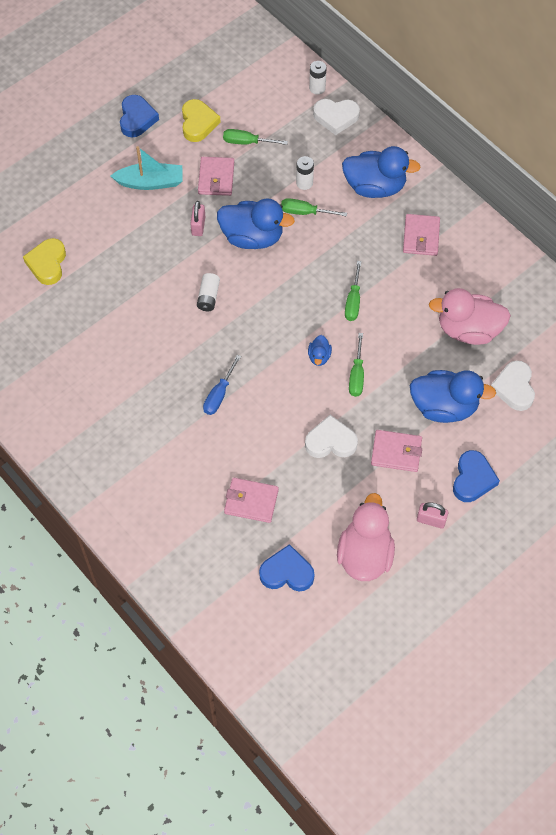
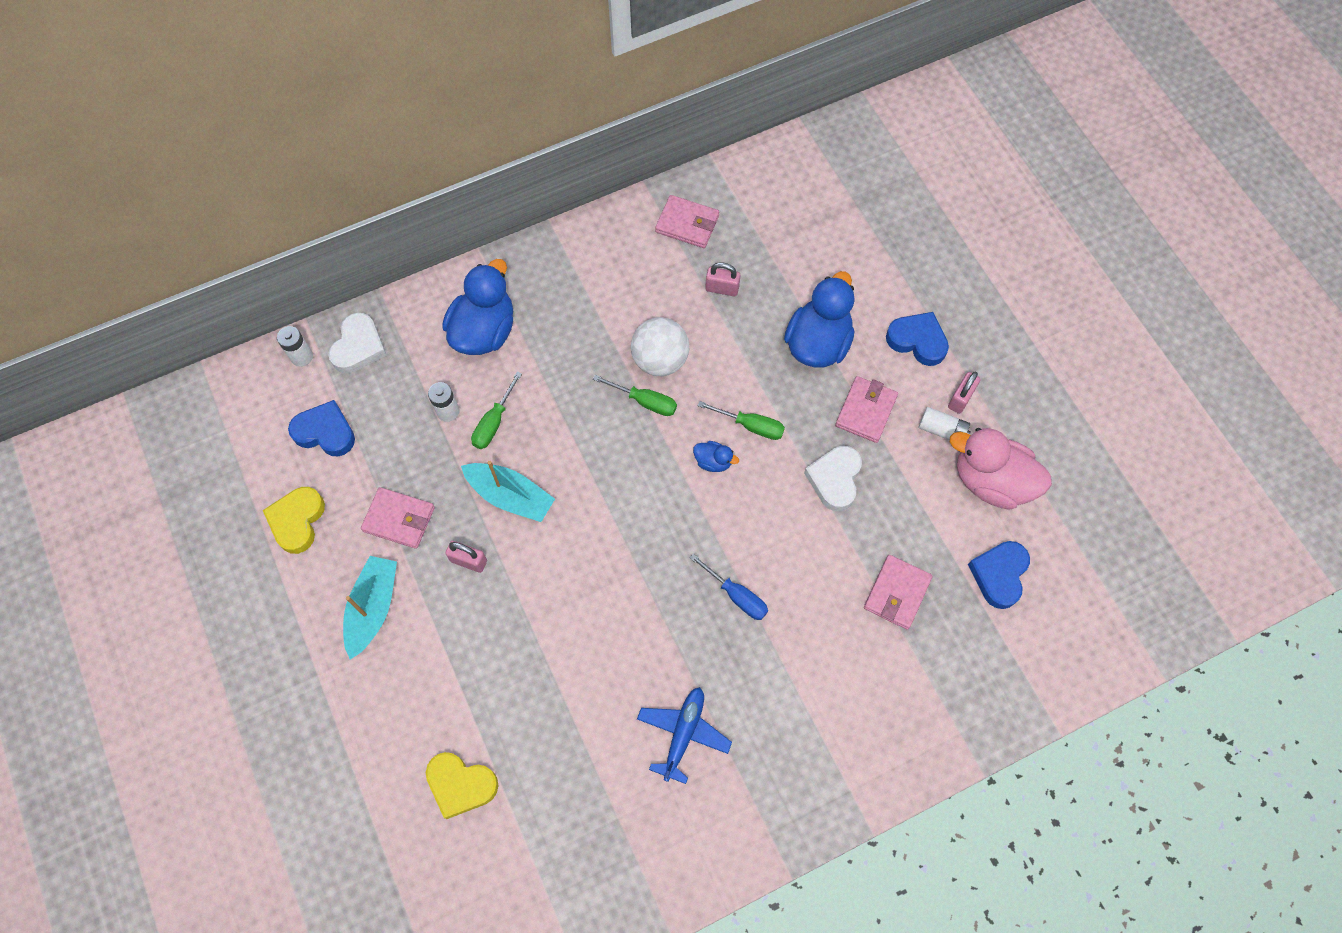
camera: 75 degrees left, 5 degrees up
blue heart [120,95,159,137] -> blue heart moved to [288,400,355,456]
yellow heart [182,99,221,142] -> yellow heart turned 90 degrees counterclockwise [263,487,325,554]
white battery [197,273,220,311] -> white battery moved to [919,407,971,440]
blue duck [217,198,295,249] -> turquoise boat [461,461,555,522]
green screwdriver [223,129,288,145] -> none
pink wallet [403,214,440,256] -> pink wallet moved to [655,195,719,248]
pink duck [429,288,511,345] -> pink padlock [705,262,741,296]
white heart [491,360,535,411] -> none
none -> white ball [631,317,689,376]
none -> blue plane [637,687,732,784]

